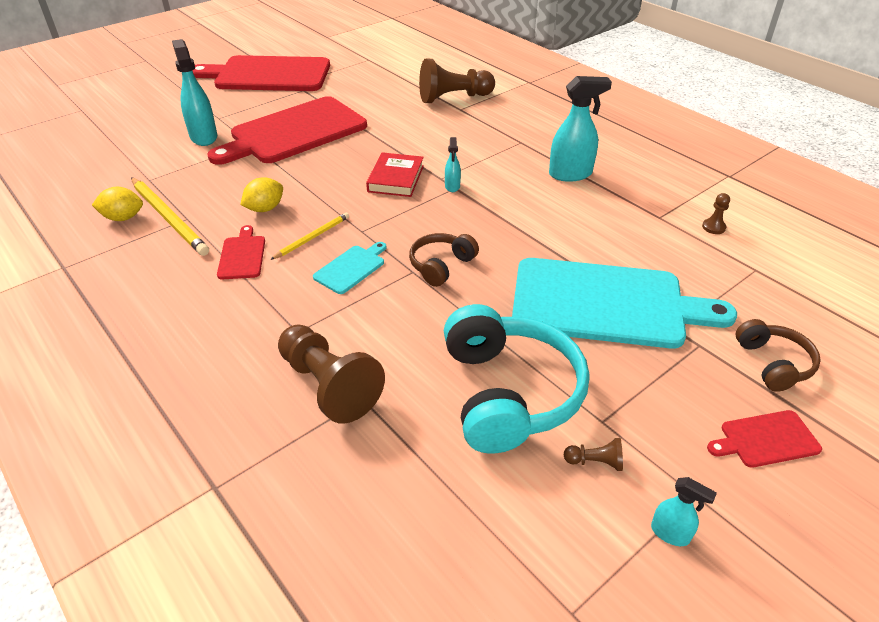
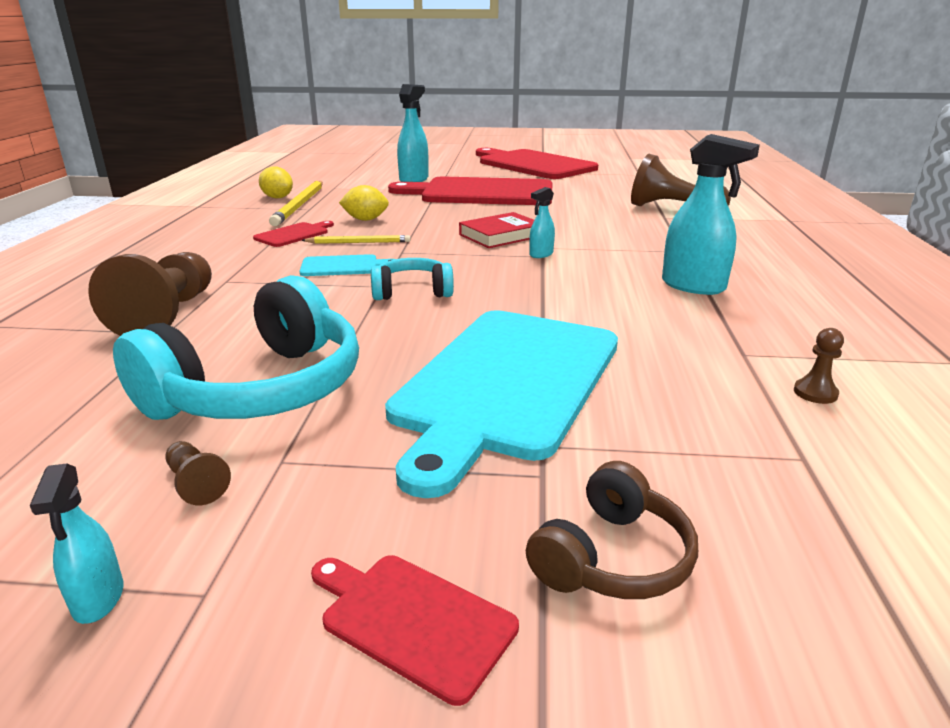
camera: 45 degrees right, 15 degrees down
brown headphones [409,233,479,287] -> turquoise headphones [371,258,454,300]
turquoise cutting board [512,258,737,349] -> turquoise cutting board turned 60 degrees clockwise [385,310,618,498]

